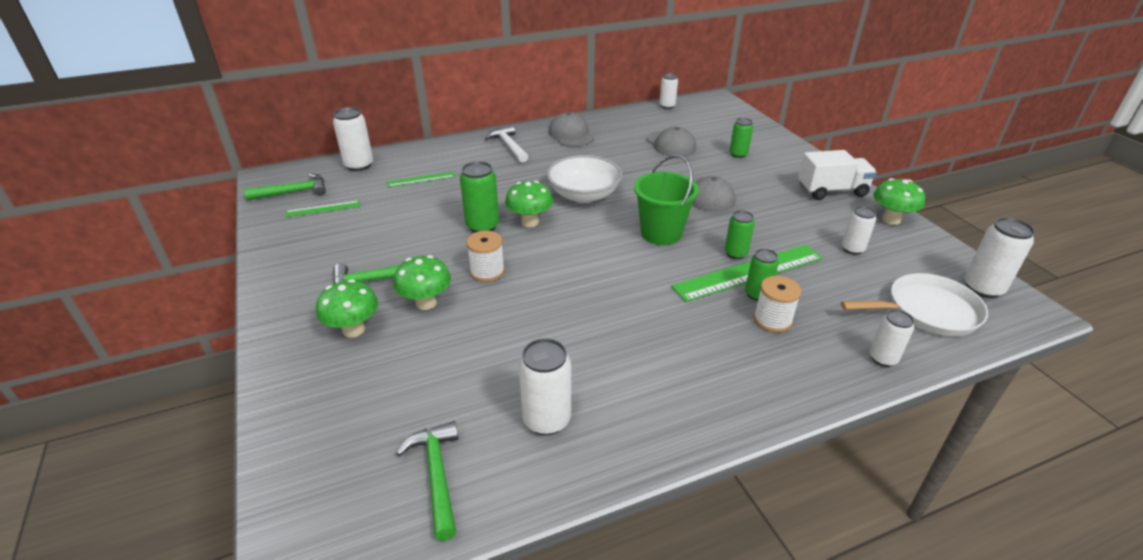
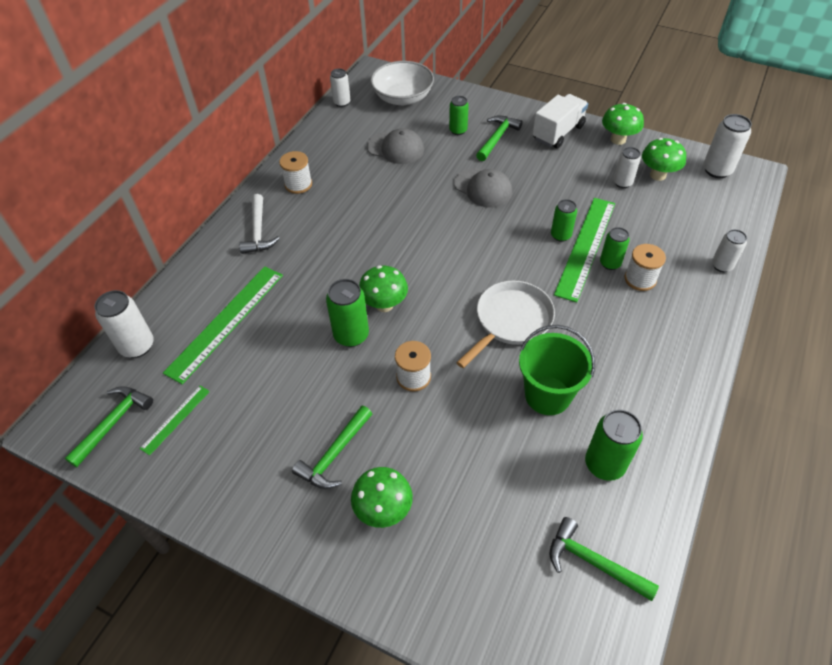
camera: 40 degrees left, 15 degrees up
green ruler [387,172,455,187] -> green ruler [163,266,283,384], size x2.03
green mushroom [393,255,451,310] -> green mushroom moved to [642,138,686,181]
white hammer [485,125,528,163] -> white hammer turned 120 degrees counterclockwise [239,194,280,254]
white can [519,338,571,435] -> green can [585,410,643,481]
white bowl [547,155,622,203] -> white bowl moved to [370,61,434,105]
grey cap [549,112,594,147] -> white spool [279,151,312,194]
green bucket [634,154,699,245] -> green bucket moved to [519,325,595,415]
white pan [841,273,988,336] -> white pan moved to [456,281,555,368]
none -> green hammer [476,115,522,161]

